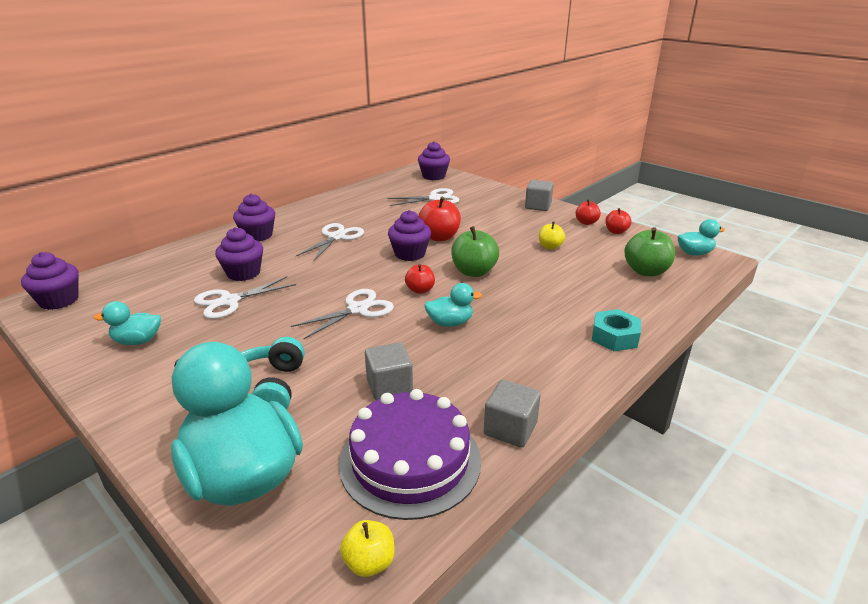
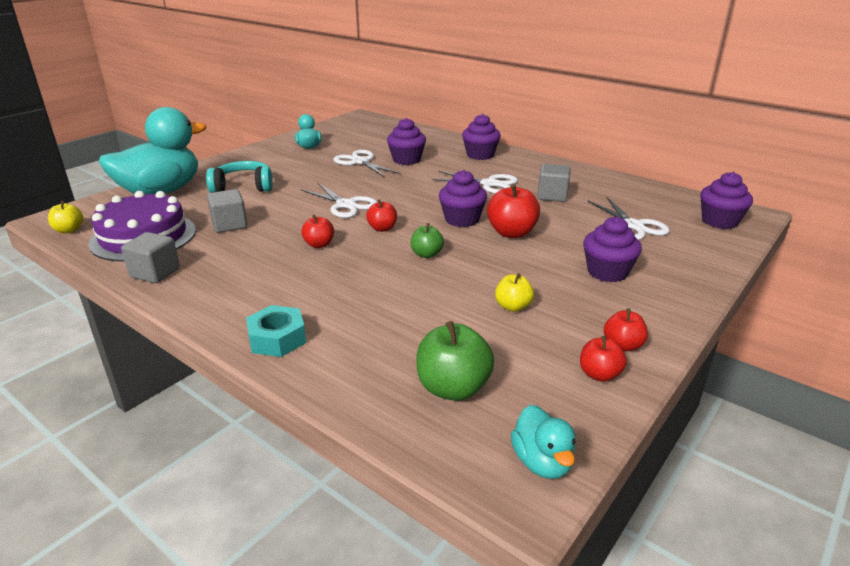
camera: 85 degrees right, 0 degrees up
purple cupcake [21,252,79,310] -> purple cupcake moved to [583,217,642,282]
turquoise duck [424,283,482,327] -> red apple [301,214,334,248]
green apple [451,226,499,277] -> green apple [411,223,444,258], size x0.60
grey cube [525,180,554,211] -> grey cube moved to [537,164,571,202]

